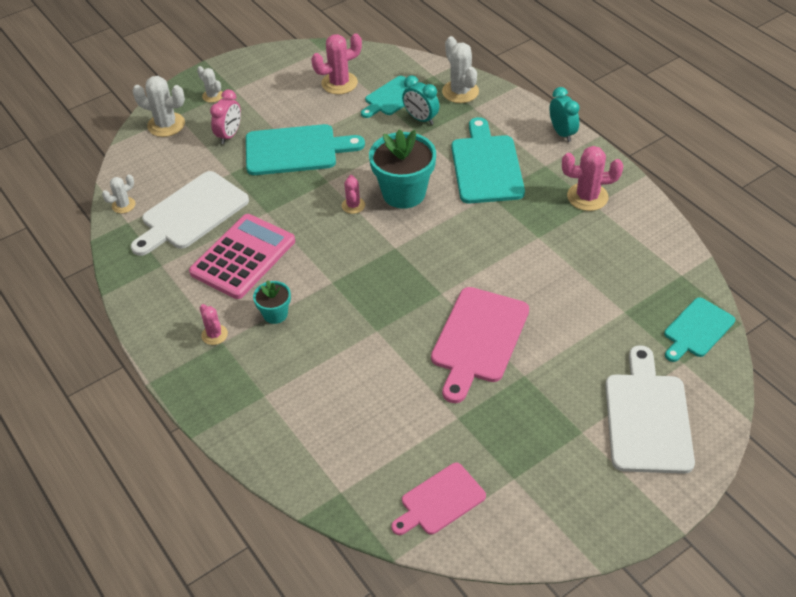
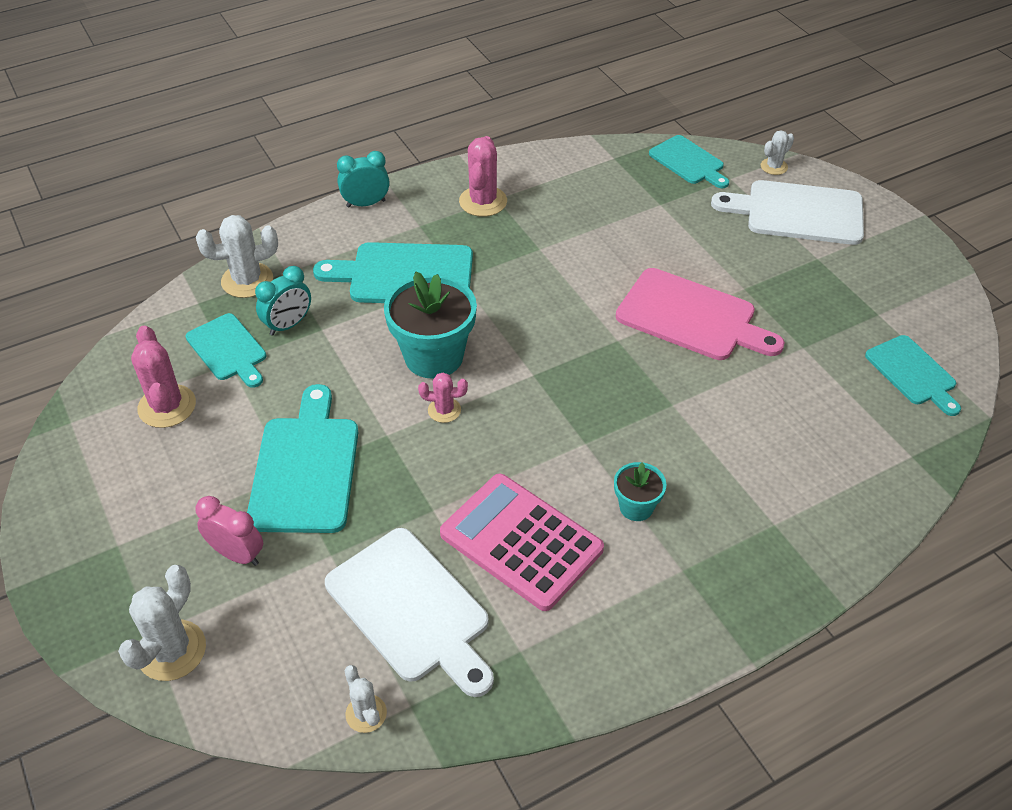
camera: 85 degrees left, 0 degrees up
white cactus [197,66,223,103] -> white cactus moved to [761,130,794,175]
pink cactus [200,304,228,345] -> none
pink cutting board [391,463,486,535] -> turquoise cutting board [865,335,961,416]

